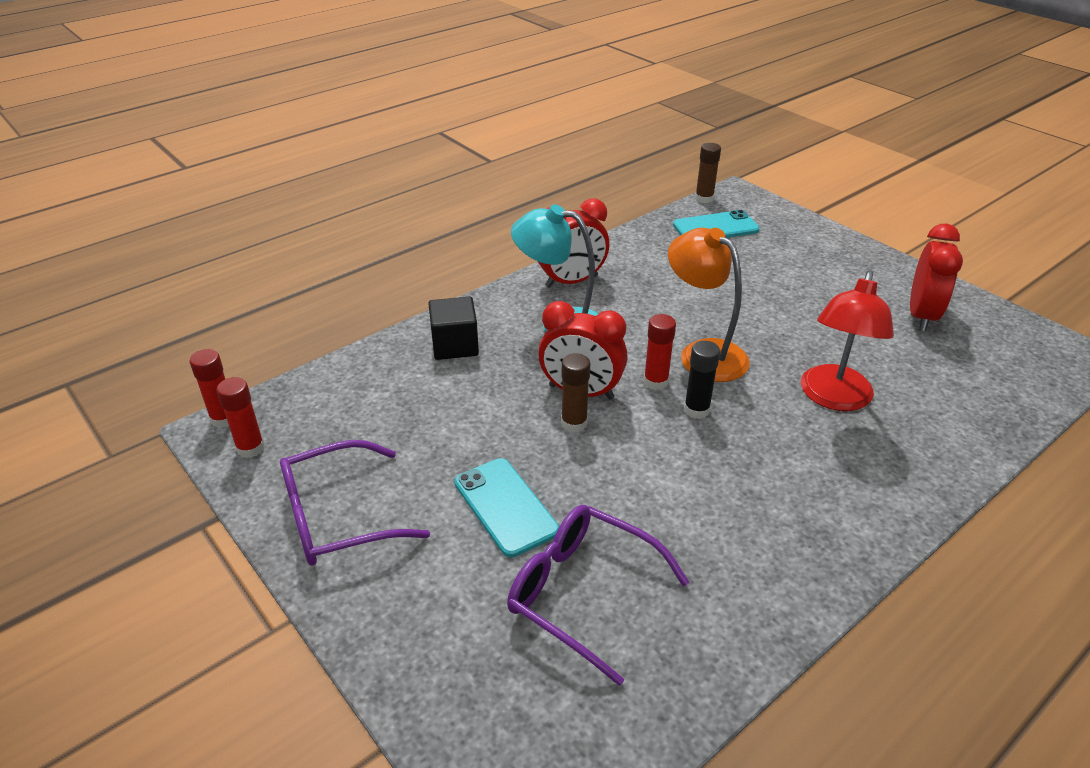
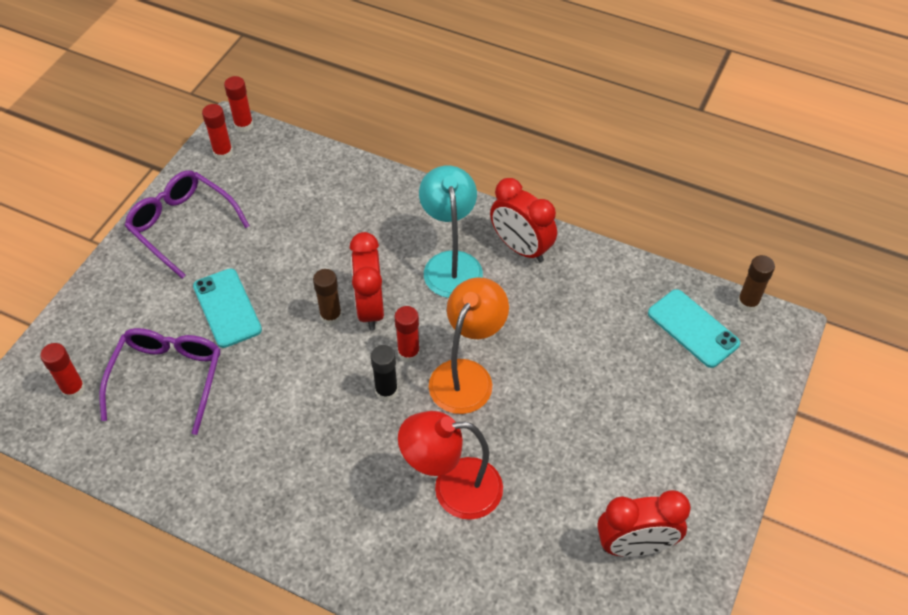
camera: 65 degrees right, 15 degrees up
black cube [428,296,479,360] -> none
turquoise phone [454,458,559,557] -> turquoise phone turned 60 degrees counterclockwise [193,268,262,348]
none -> red glue stick [40,343,85,399]

